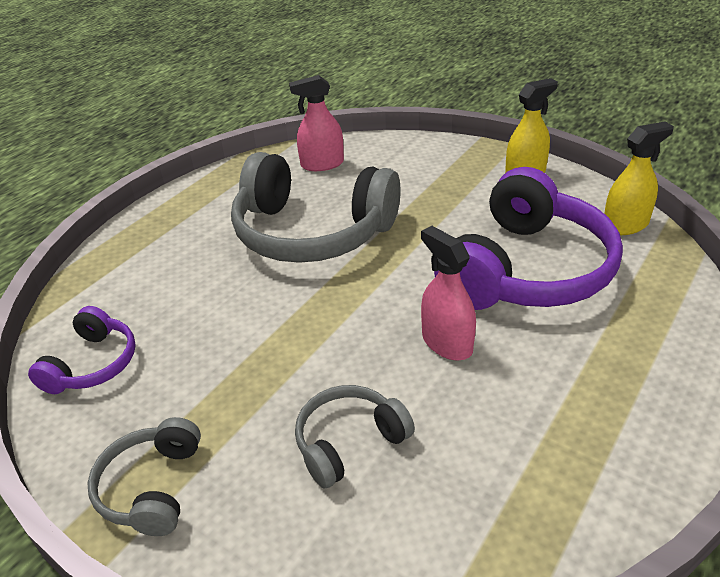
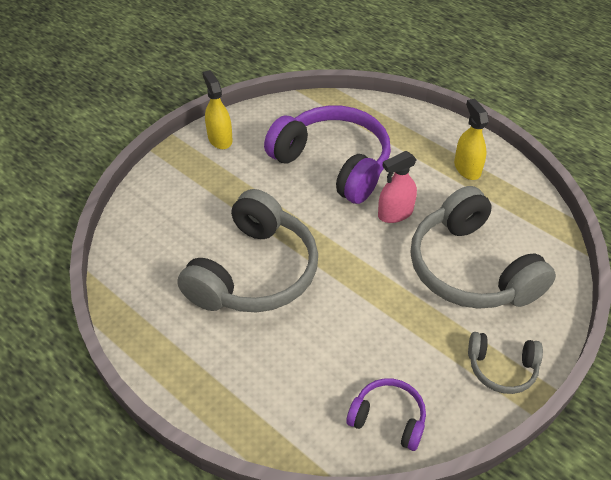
camera: 85 degrees left, 10 degrees up
pink spray bottle [289,75,344,171] -> none
grey headphones [295,385,415,488] -> grey headphones [411,186,556,309], size x2.03
yellow spray bottle [604,121,674,235] -> yellow spray bottle moved to [454,98,489,180]

